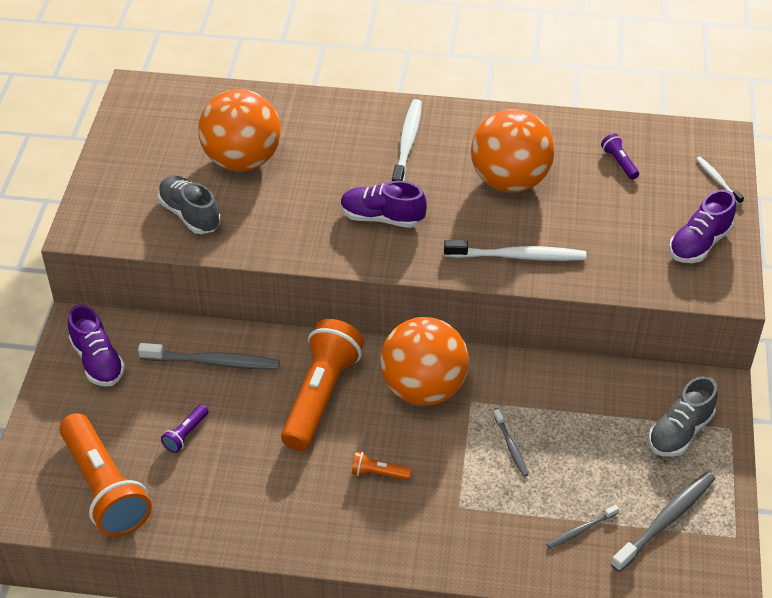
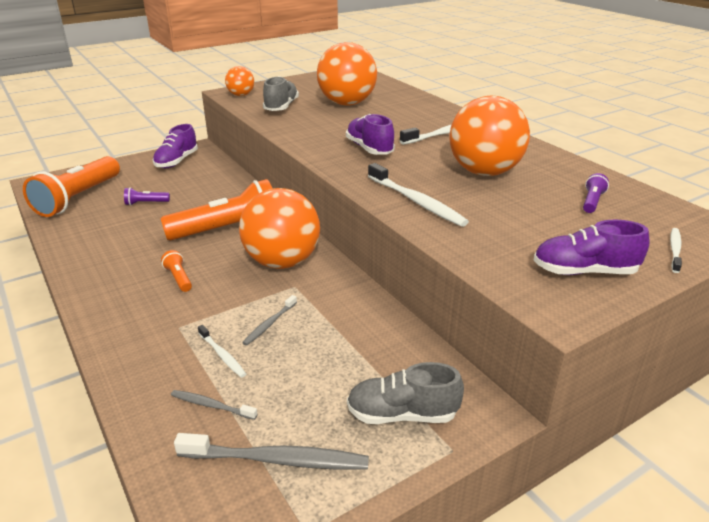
camera: 50 degrees right, 15 degrees down
grey toothbrush [138,343,280,369] -> none
none -> white toothbrush [198,325,246,378]
none -> orange ball [225,66,254,96]

